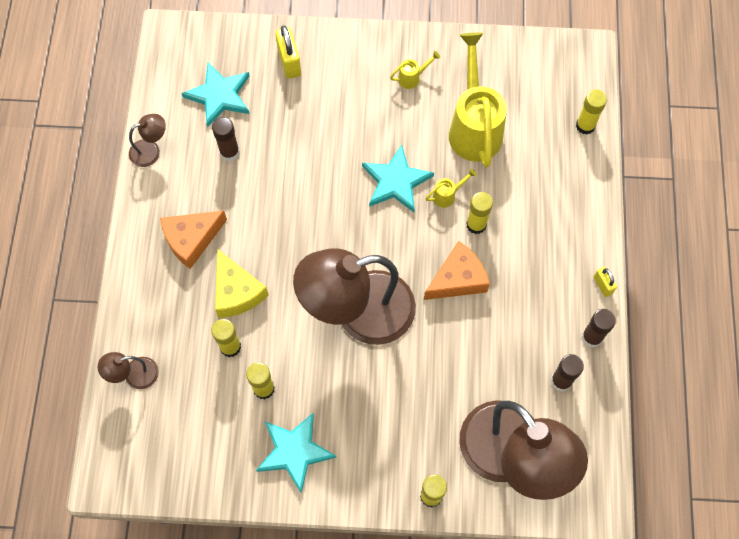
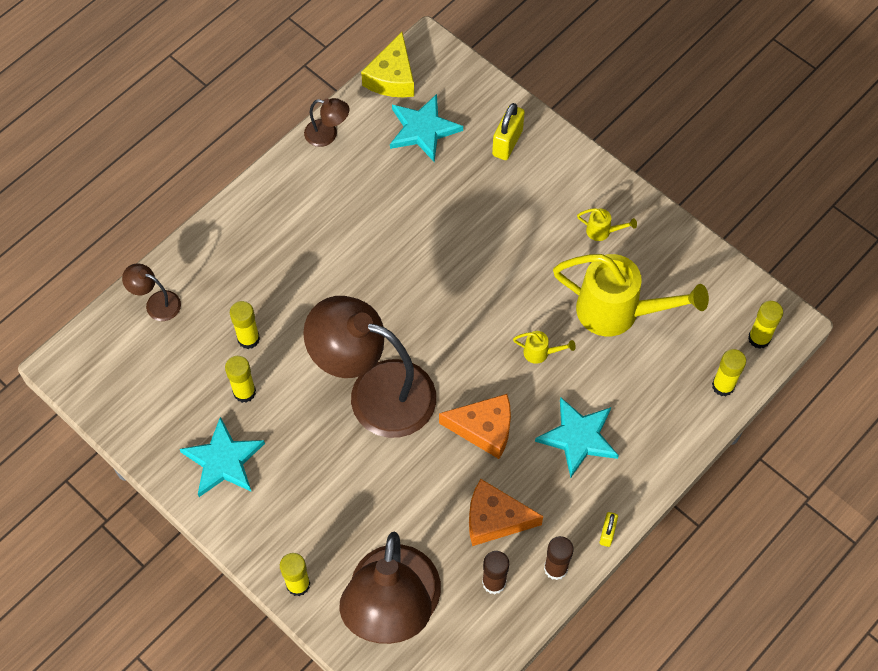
camera: 40 degrees right, 5 degrees down
orange cheese [160,211,227,269] -> orange cheese moved to [469,479,543,546]
brown glue stick [212,117,240,161] -> none
yellow cheese [215,250,268,318] -> yellow cheese moved to [361,32,414,97]
turquoise star [362,145,434,212] -> turquoise star moved to [535,397,619,478]
yellow watering can [449,32,507,167] -> yellow watering can turned 75 degrees clockwise [553,254,709,336]
yellow glue stick [466,192,493,234] -> yellow glue stick moved to [748,301,783,349]

